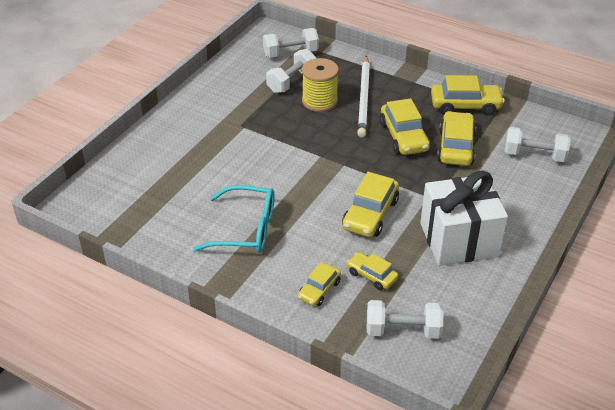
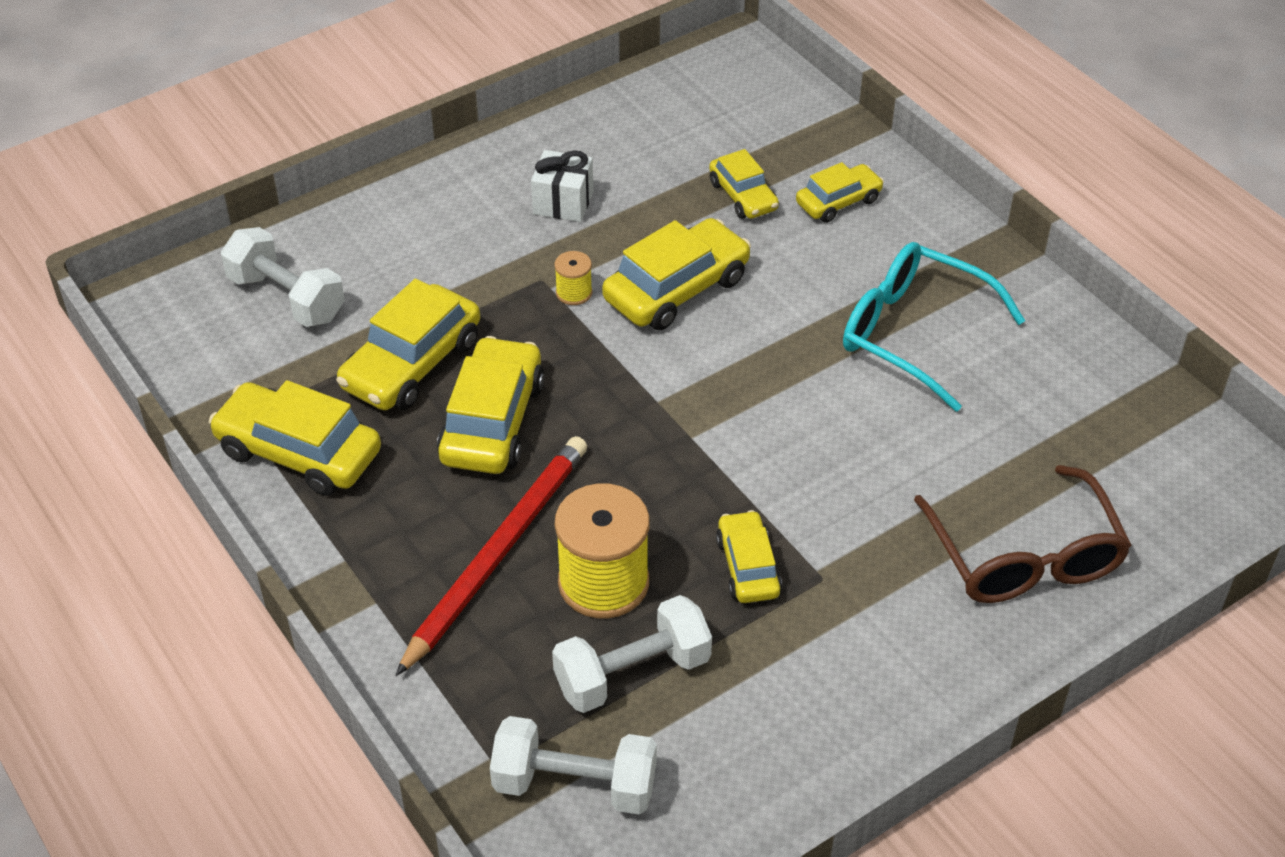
camera: 155 degrees left, 5 degrees up
white pencil [357,56,370,138] -> red pencil [395,436,587,676]
white dumbbell [367,300,443,339] -> none
white gift [420,170,508,266] -> white gift [531,150,593,222], size x0.45
none -> yellow spool [554,251,592,305]
none -> yellow car [716,510,782,603]
none -> brown glasses [914,465,1131,603]

